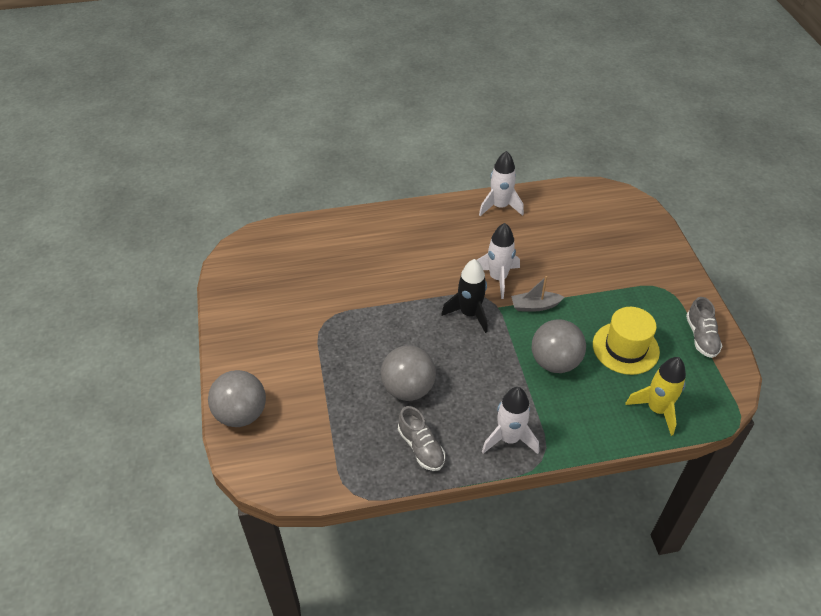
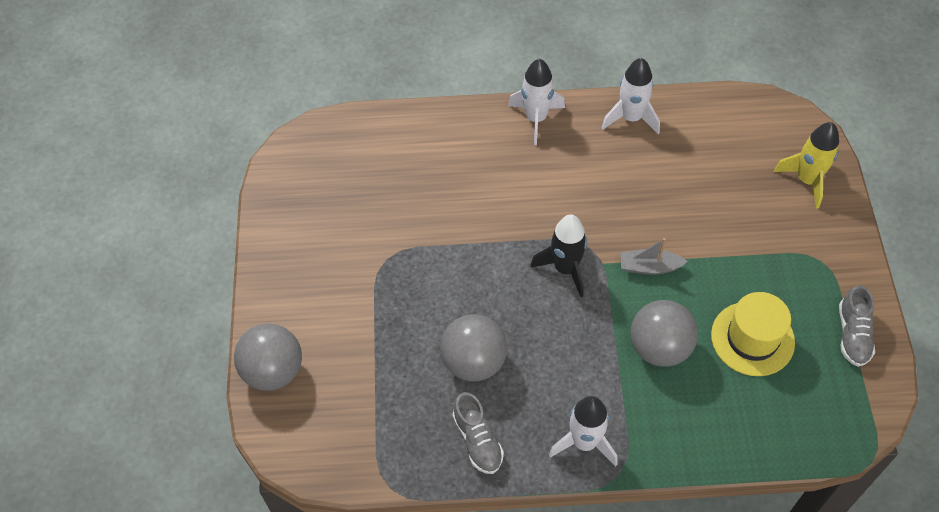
camera: 10 degrees right, 10 degrees up
white rocket [477,223,520,299] -> white rocket moved to [508,59,565,145]
yellow rocket [625,357,686,436] -> yellow rocket moved to [774,122,839,209]

